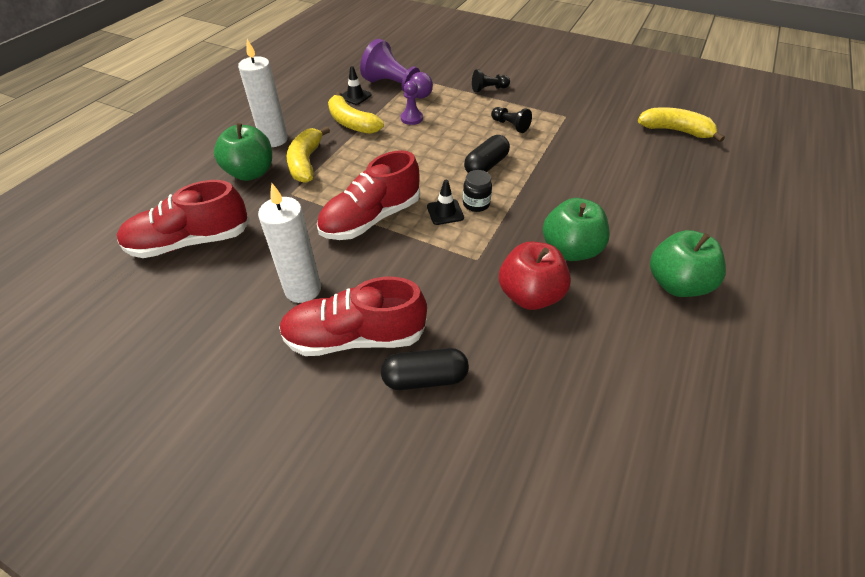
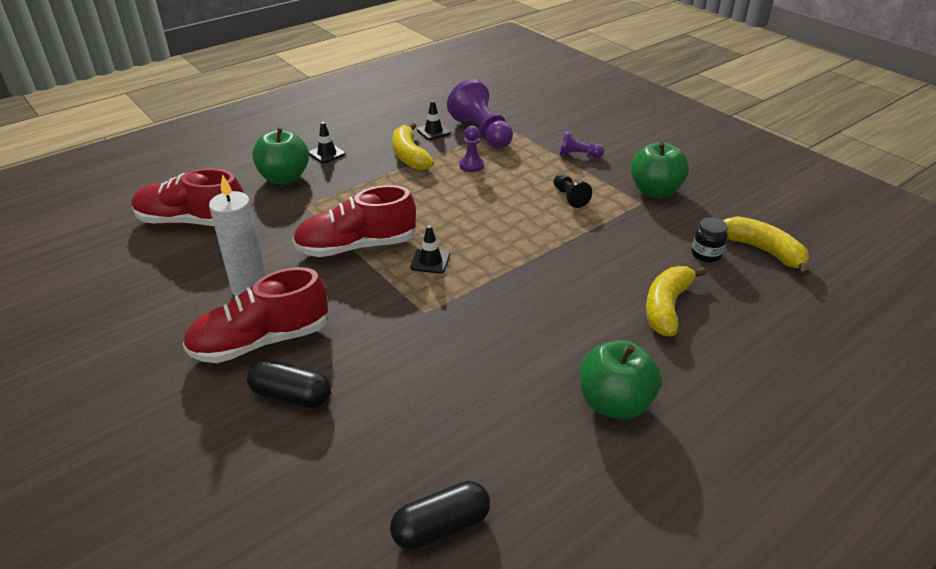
camera: 25 degrees right, 10 degrees down
white candle [238,39,288,147] -> black traffic cone [309,122,345,164]
red shoe [279,277,427,356] -> red shoe turned 45 degrees counterclockwise [183,267,329,363]
yellow banana [287,126,330,183] -> yellow banana moved to [646,266,706,336]
black jar [463,170,492,212] -> black jar moved to [692,217,728,262]
black capsule [464,135,510,173] -> black capsule moved to [390,481,490,550]
black pawn [472,70,510,92] -> purple pawn [559,131,604,158]
red apple [499,241,571,310] -> none
green apple [543,198,610,261] -> green apple moved to [631,142,689,198]

